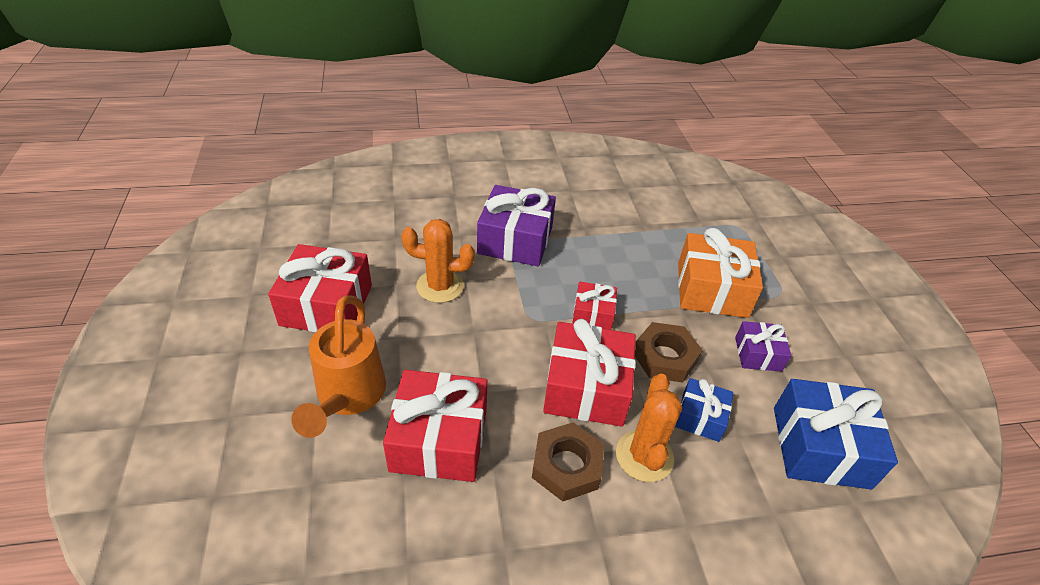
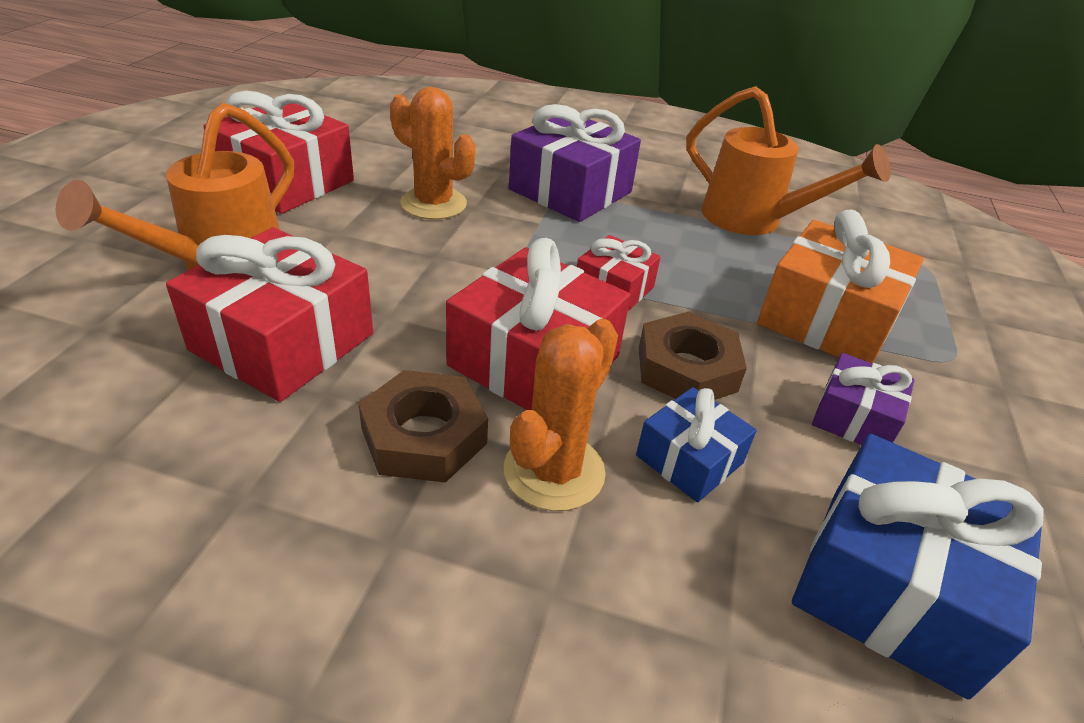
camera: 25 degrees right, 5 degrees down
none -> orange watering can [686,86,891,235]

